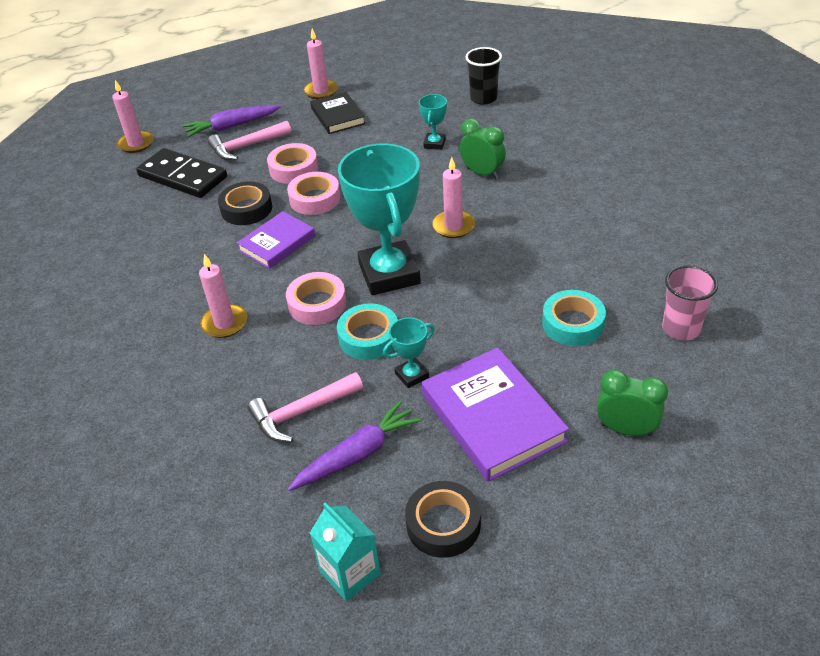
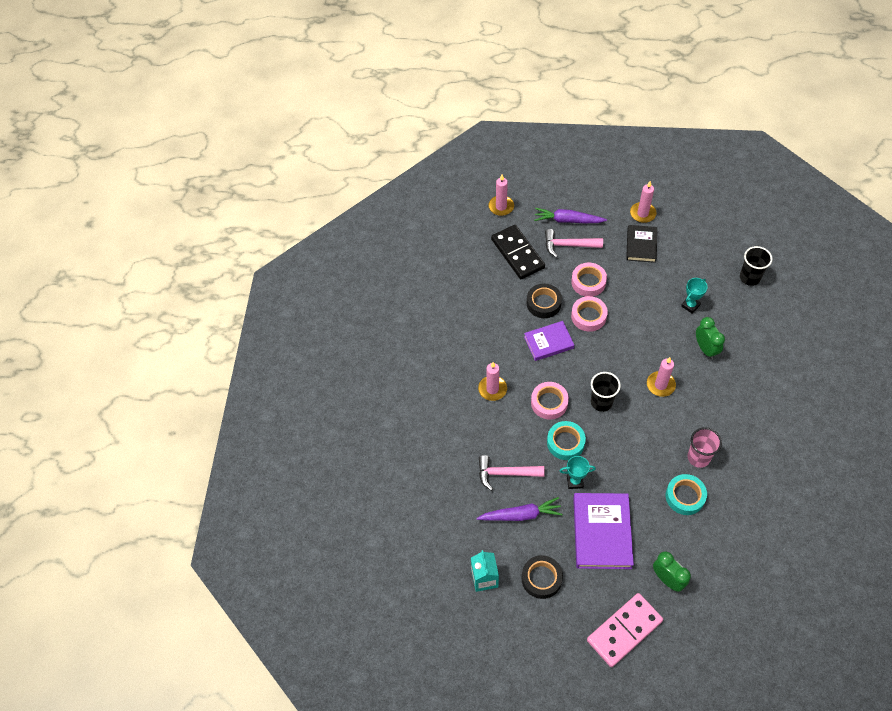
camera: 30 degrees right, 15 degrees up
turquoise trophy [338,143,421,295] -> black cup [591,372,621,412]
pink cup [662,265,718,340] -> pink cup moved to [687,427,722,468]
none -> pink domino [587,593,663,667]

